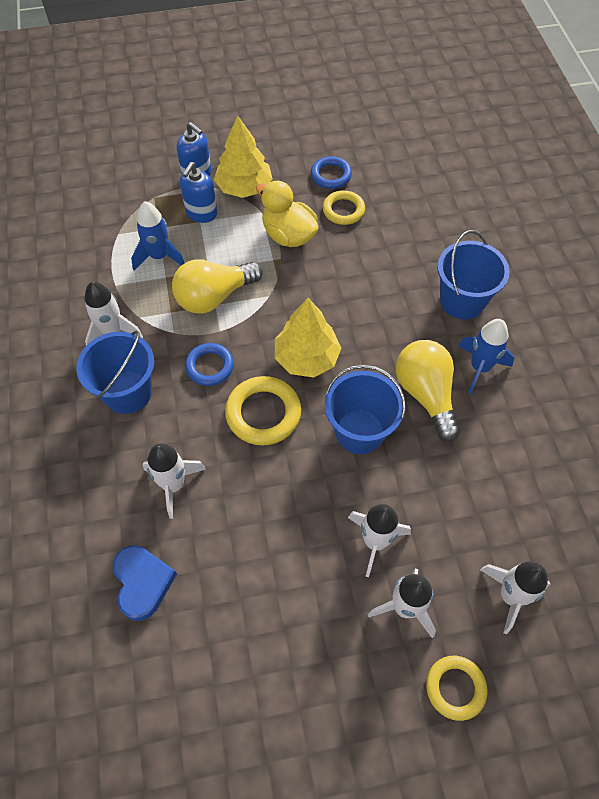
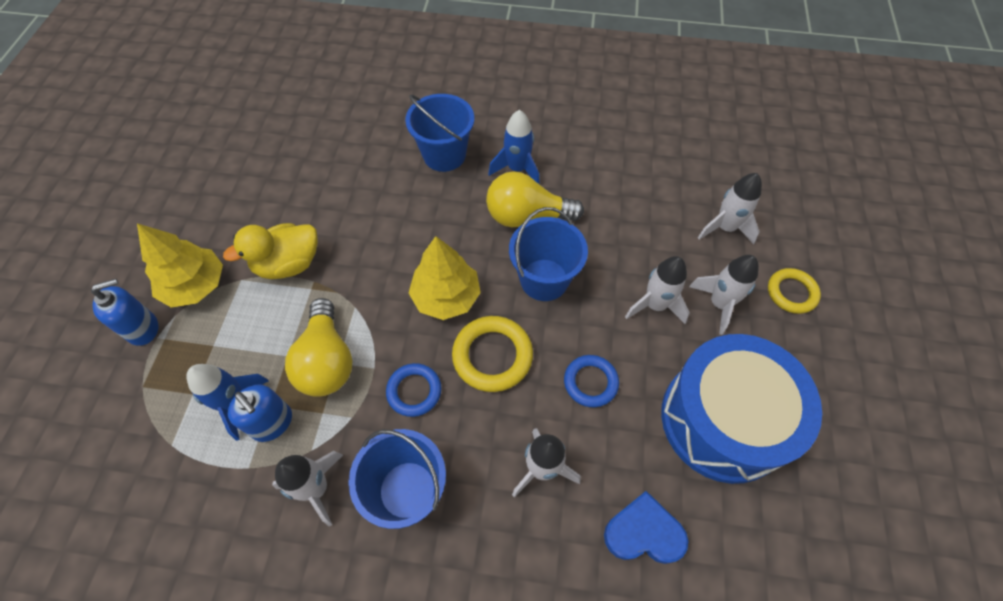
camera: 70 degrees left, 0 degrees up
blue soap dispenser [180,162,217,223] -> blue soap dispenser moved to [228,385,292,442]
blue ring [311,156,352,189] -> blue ring moved to [564,355,619,407]
yellow ring [323,190,365,225] -> none
none -> blue drum [661,334,822,484]

